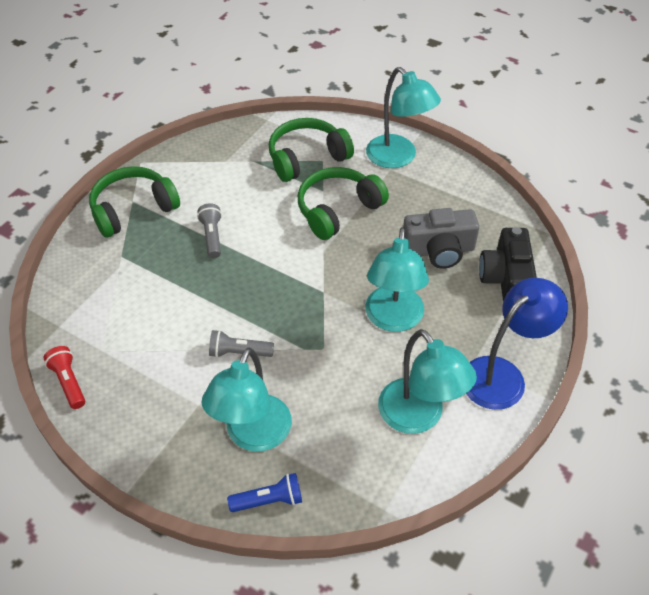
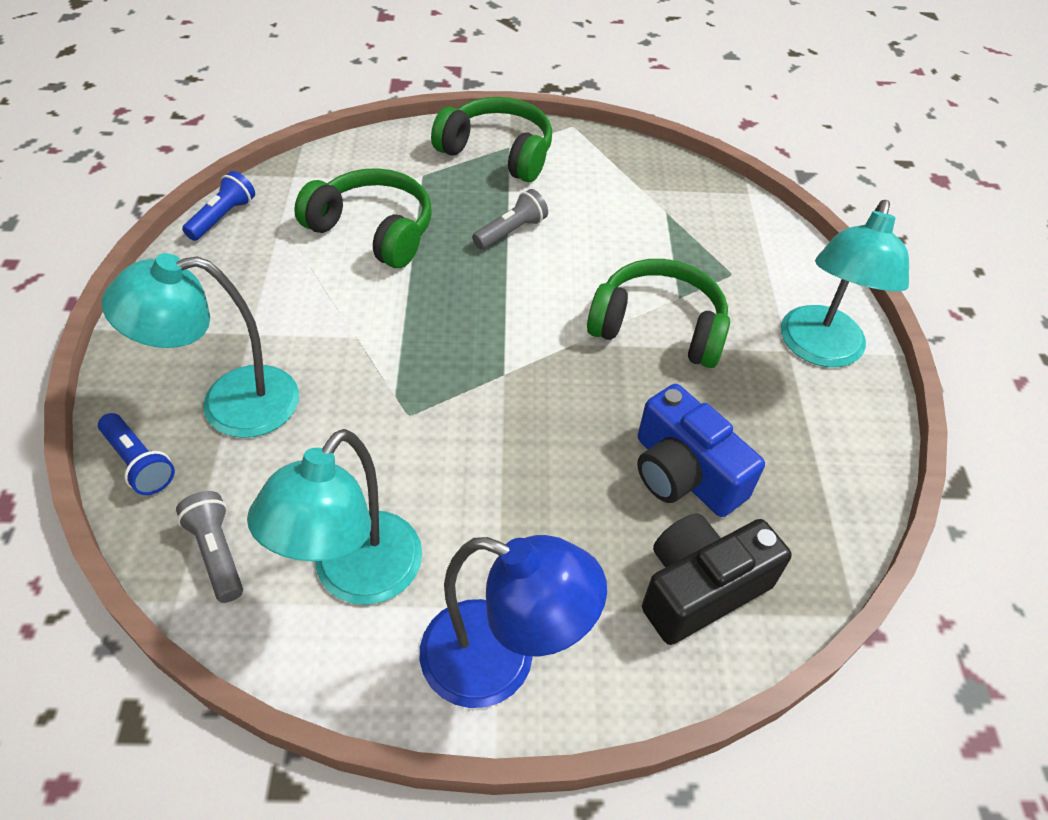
camera: 55 degrees right, 0 degrees up
red flashlight [44,346,85,409] -> blue flashlight [182,171,255,241]
grey flashlight [209,330,274,358] -> grey flashlight moved to [176,491,243,603]
green headphones [269,118,354,182] -> green headphones moved to [294,168,432,268]
turquoise lamp [365,227,429,332] -> none
grey camera [403,208,479,269] -> blue camera [637,384,765,517]

